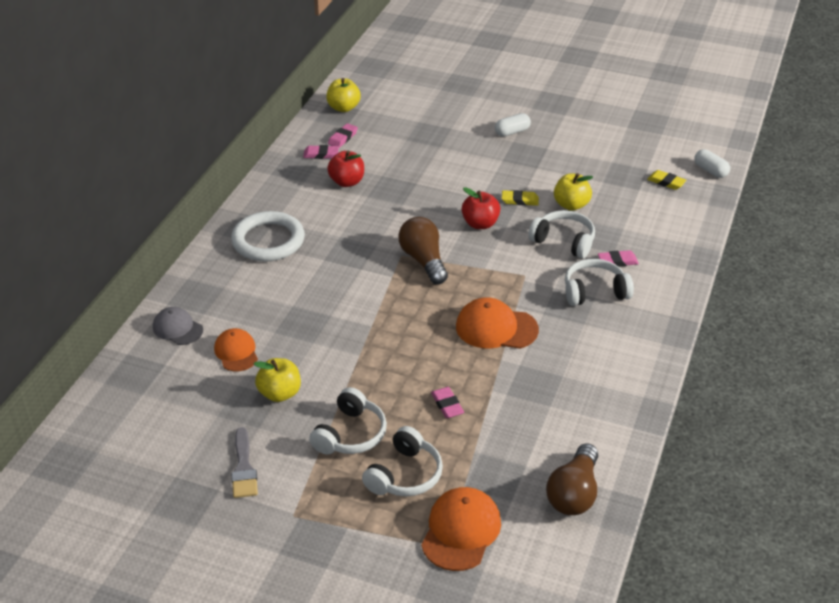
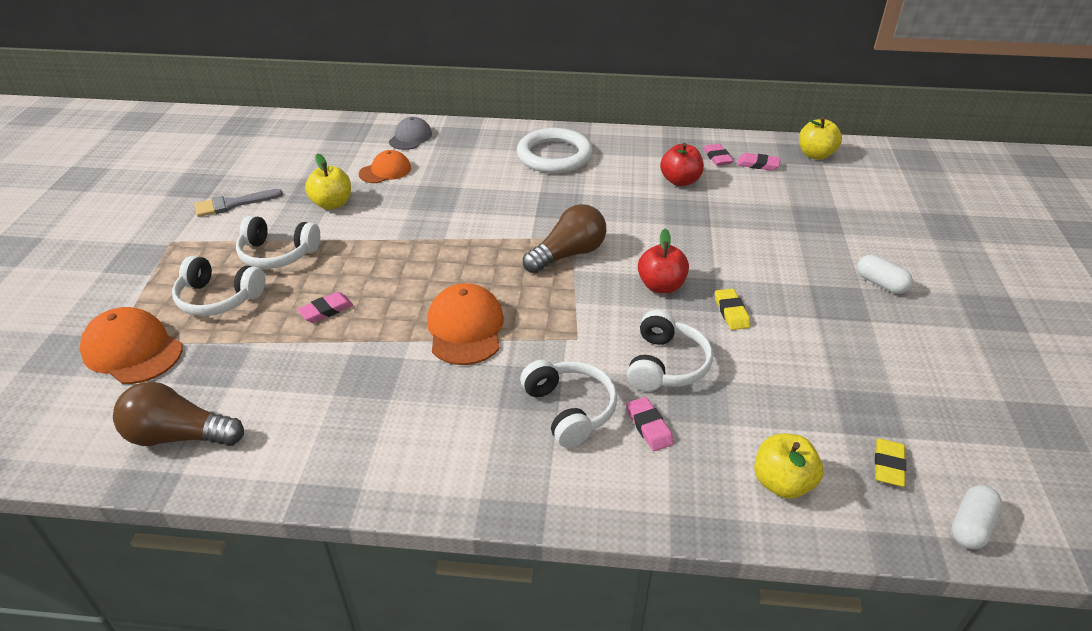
camera: 75 degrees right, 0 degrees up
orange cap [421,487,501,571] -> orange cap turned 150 degrees counterclockwise [80,307,182,384]
yellow apple [554,173,593,211] -> yellow apple moved to [754,434,823,499]

